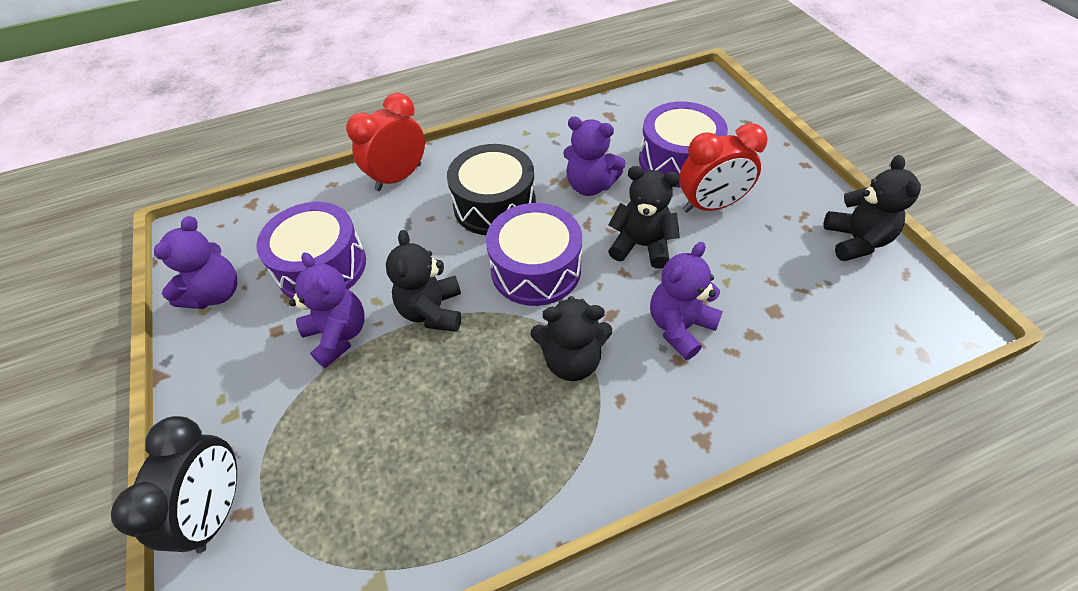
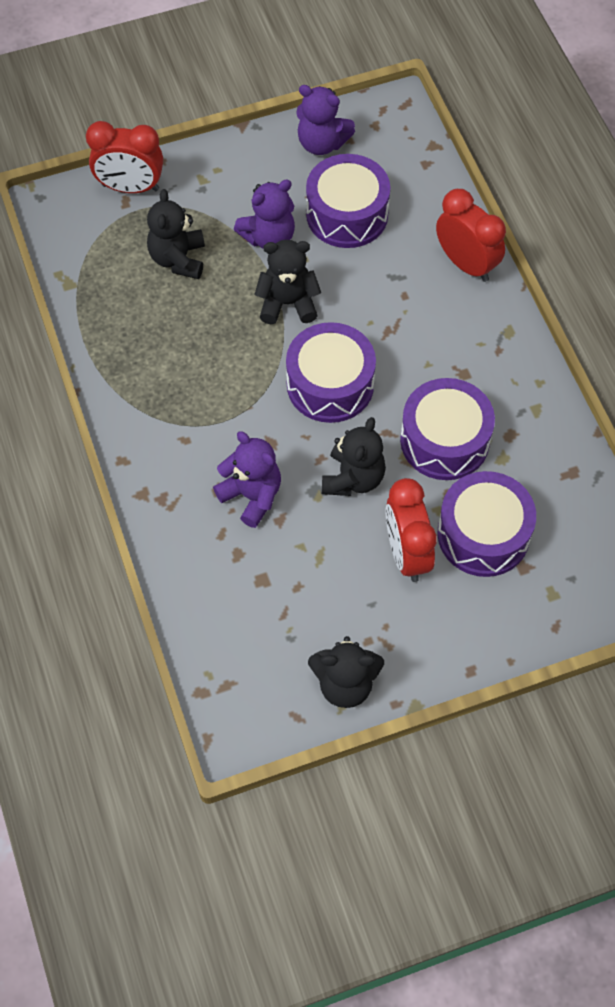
camera: 90 degrees right, 10 degrees up
black clock [111,416,237,553] -> red clock [86,121,163,193]
black drum [447,144,536,235] -> none
black teddy bear [531,296,612,381] -> black teddy bear moved to [147,189,205,279]
purple teddy bear [563,116,626,196] -> purple drum [400,378,495,480]

